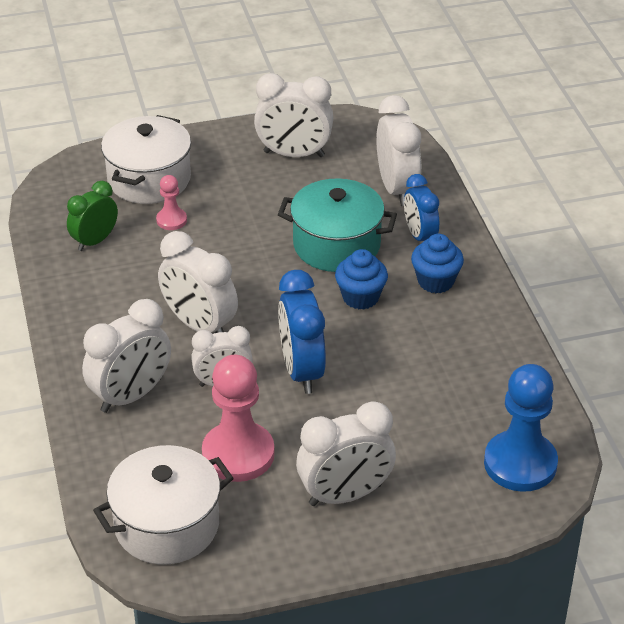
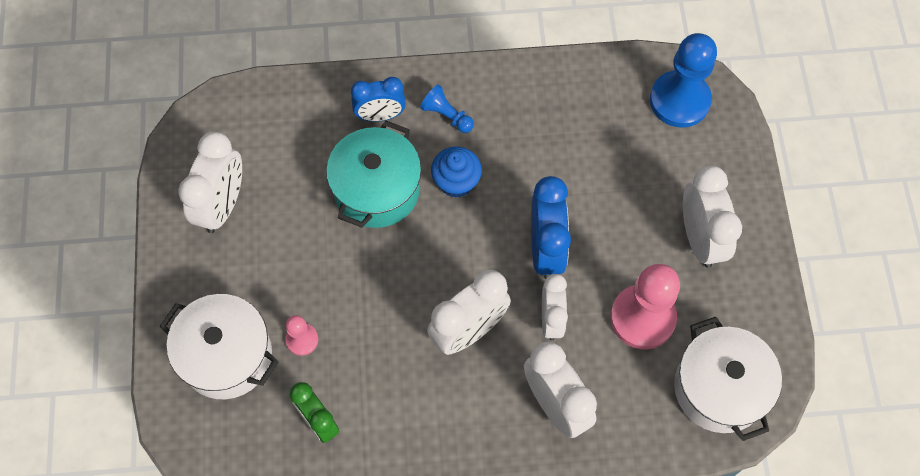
camera: 80 degrees left, 25 degrees up
blue clock [278,270,326,394] -> blue clock turned 90 degrees counterclockwise [531,176,571,279]
white clock [376,95,421,206] -> none
blue cupcake [411,234,464,294] -> blue pawn [420,84,474,133]

